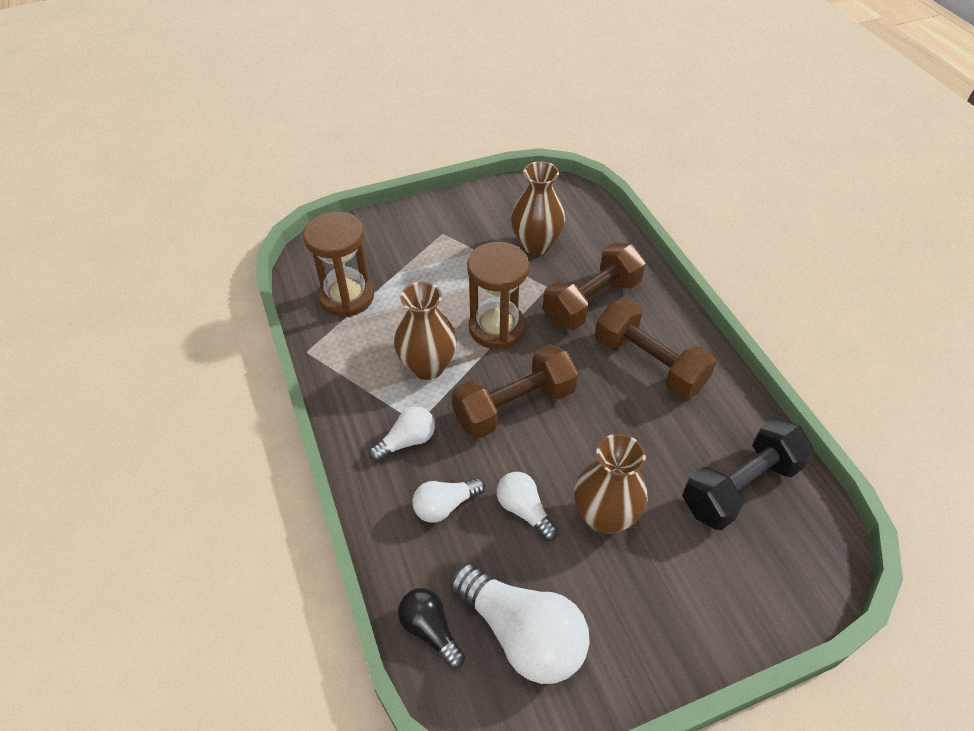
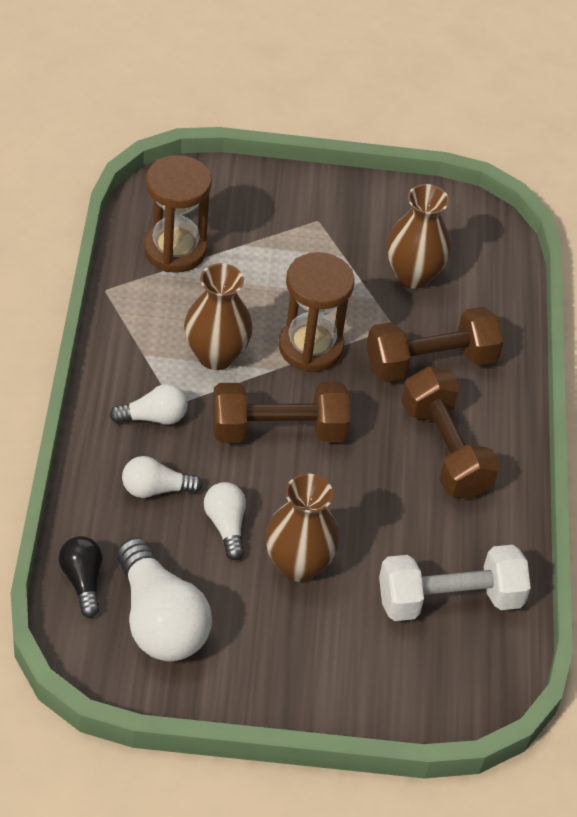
camera: 20 degrees right, 0 degrees up
black dumbbell [682,417,814,530] -> white dumbbell [379,545,531,621]

